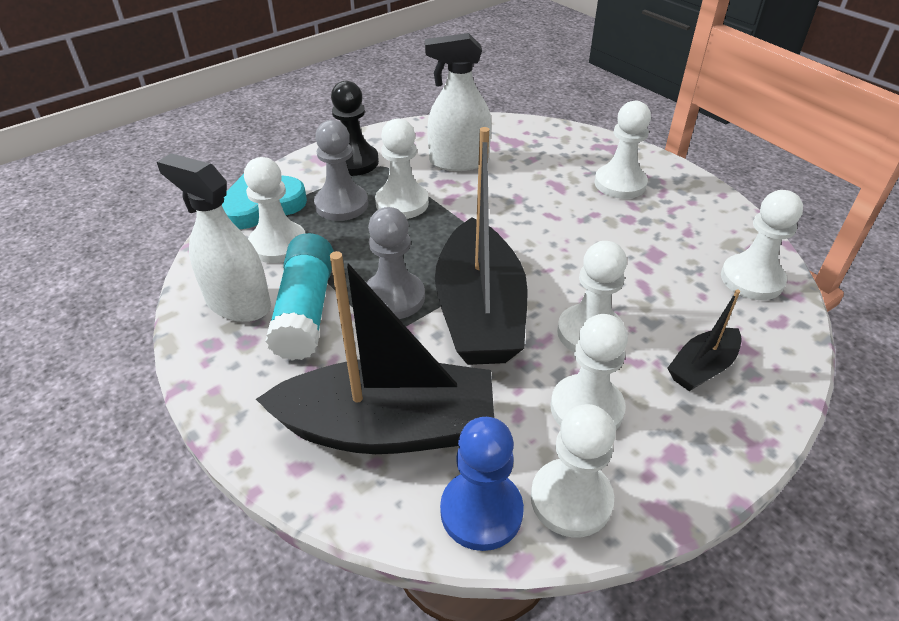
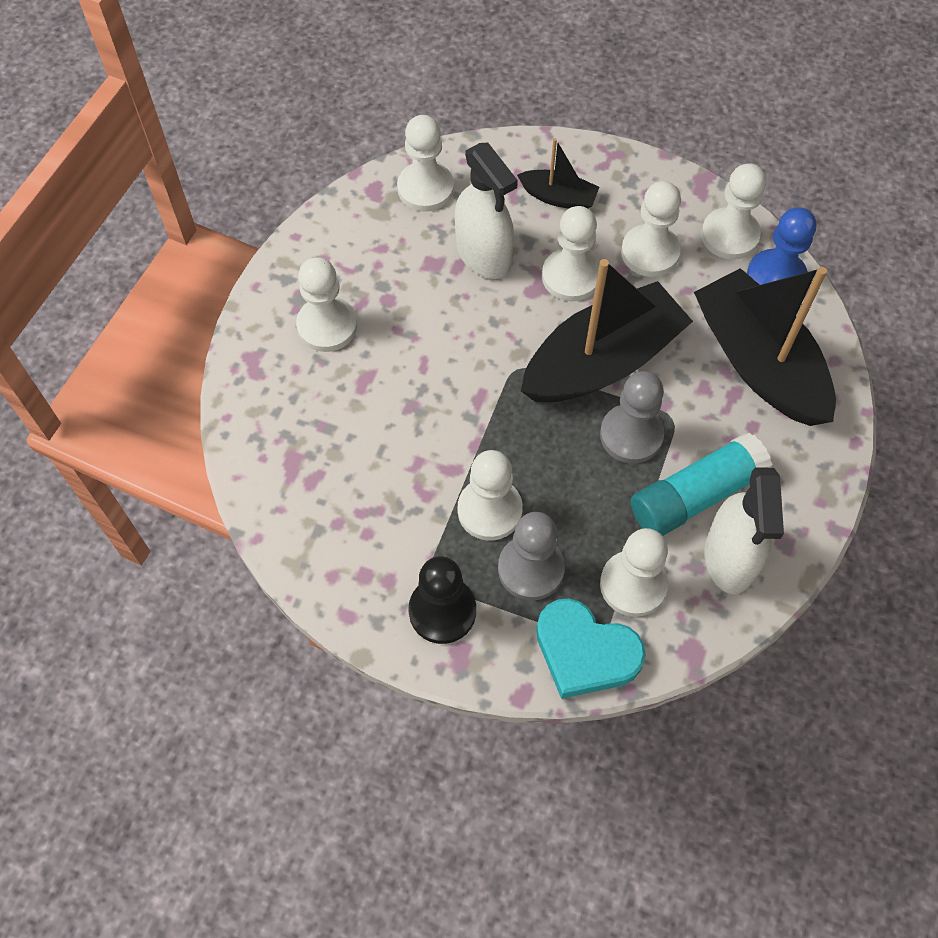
camera: 120 degrees left, 20 degrees up
white spray bottle [425,33,492,171] -> white spray bottle moved to [455,142,518,279]

